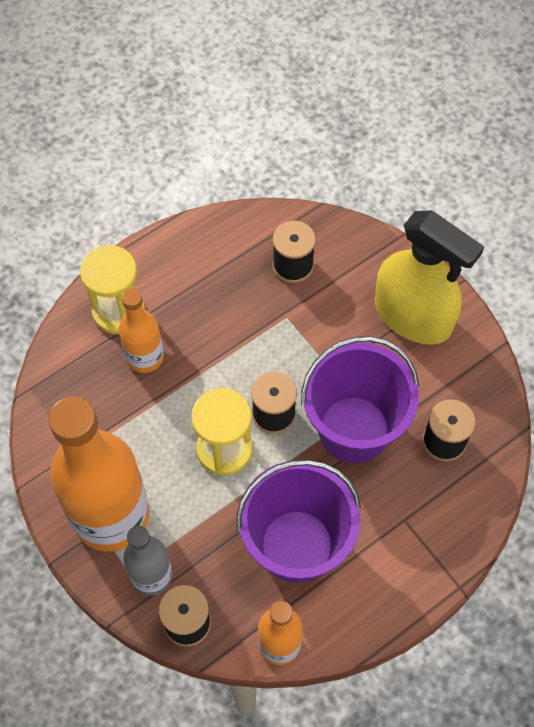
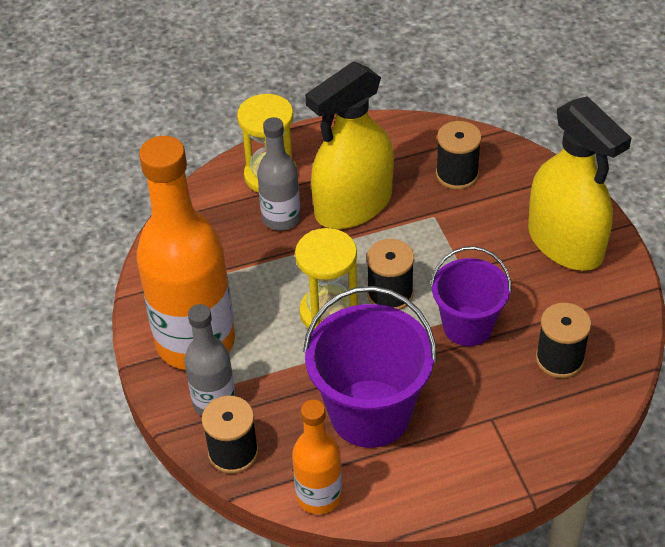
camera: 20 degrees right, 15 degrees down
orange bottle [119,288,164,373] -> grey bottle [257,117,301,231]
purple bucket [301,336,419,463] -> purple bucket [431,246,512,346], size x0.65
none -> yellow spray bottle [305,61,394,229]

